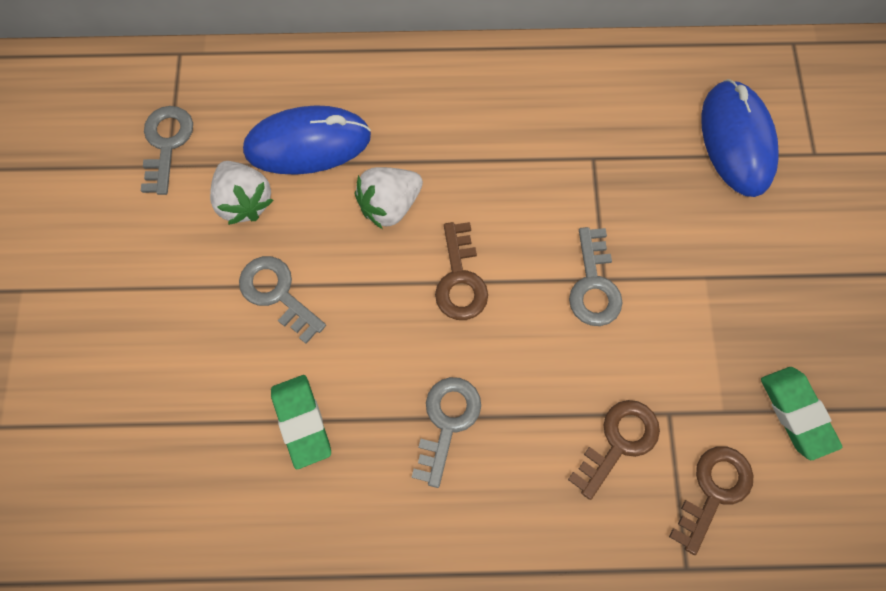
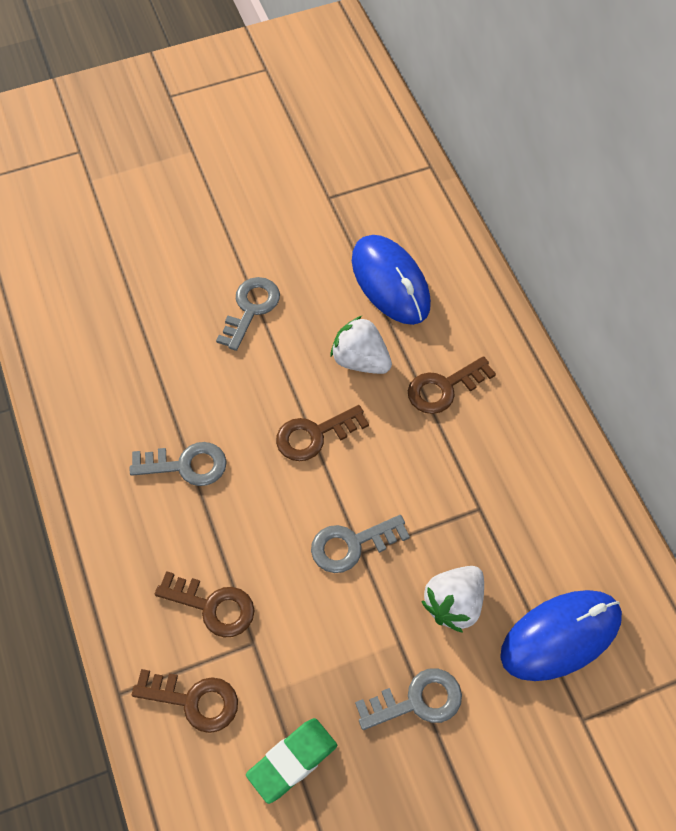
camera: 70 degrees right, 10 degrees down
grey key [141,106,193,195] -> grey key moved to [355,668,462,730]
white strawberry [210,161,274,225] -> white strawberry moved to [421,566,484,633]
green eraser [271,375,331,469] -> none
none -> brown key [408,356,496,414]

